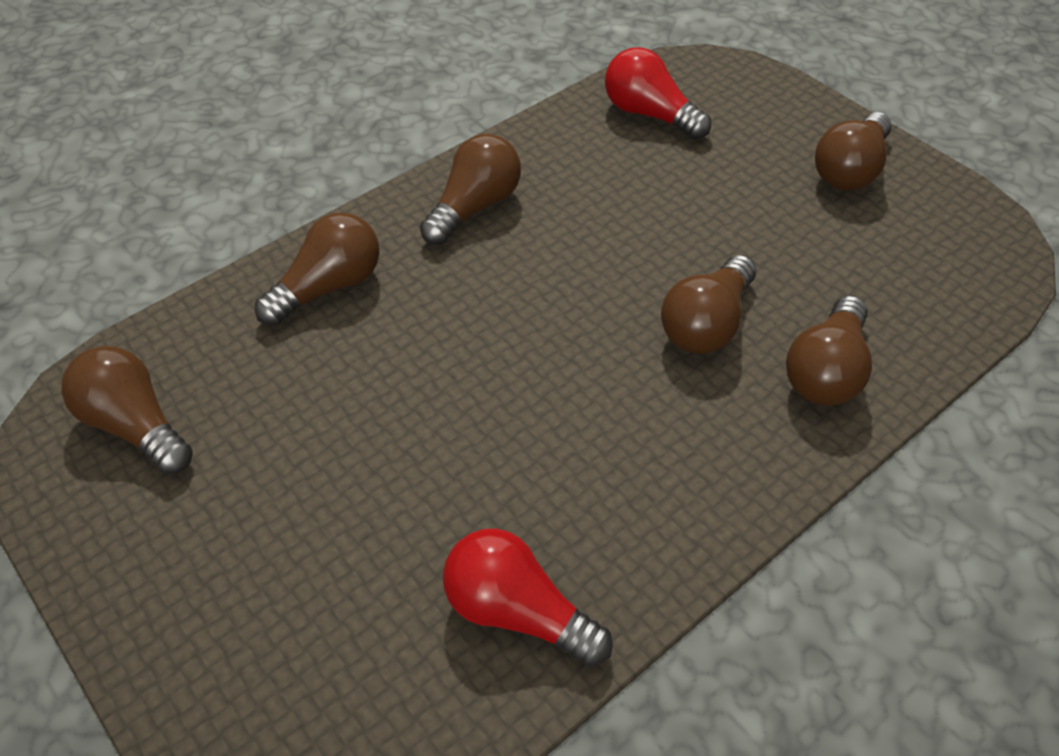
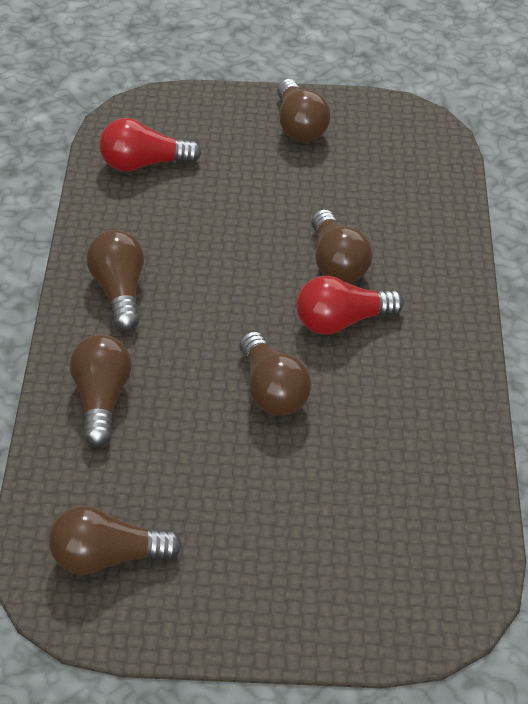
camera: 50 degrees left, 5 degrees down
red light bulb [443,528,613,667] -> red light bulb moved to [296,276,404,335]
brown light bulb [786,295,872,405] -> brown light bulb moved to [240,331,311,415]

